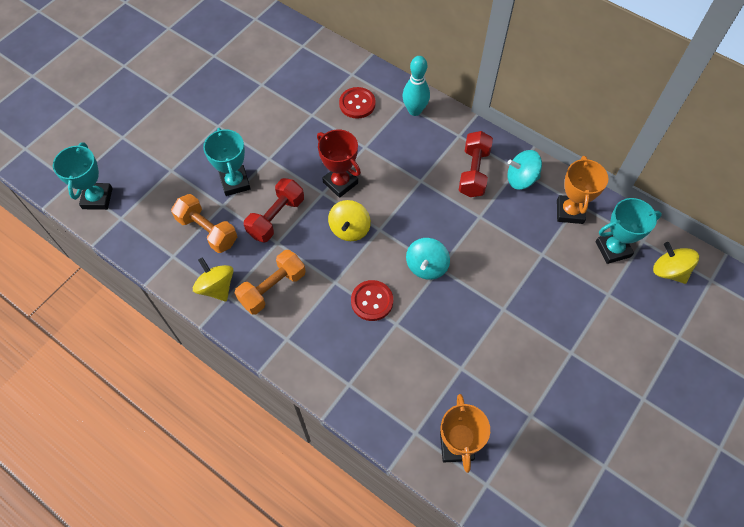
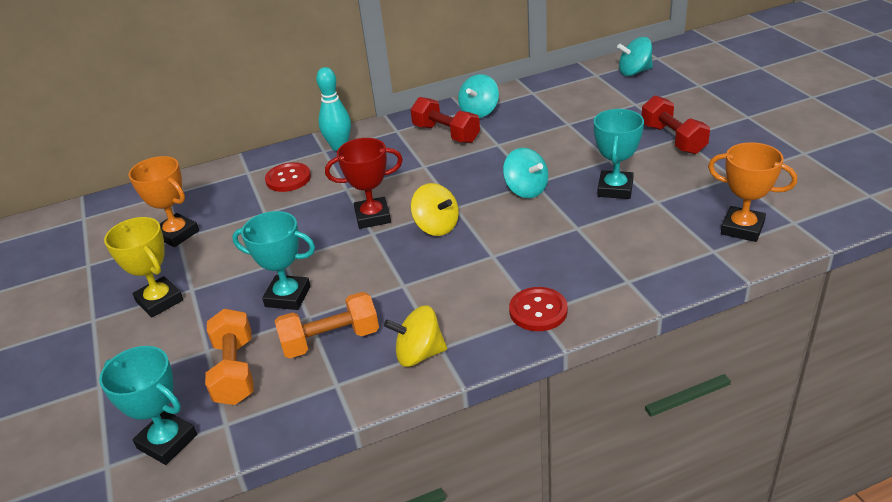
camera: 55 degrees left, 25 degrees down
orange dumbbell [235,250,306,315] -> orange dumbbell moved to [205,309,254,405]
red dumbbell [244,178,304,243] -> red dumbbell moved to [642,95,710,154]
red button [351,280,393,321] -> red button moved to [509,287,568,331]
orange trophy [557,156,608,224] -> orange trophy moved to [128,156,199,247]
turquoise trophy [596,198,662,264] -> turquoise trophy moved to [594,109,644,199]
yellow spinning top [653,242,699,284] -> turquoise spinning top [617,37,653,76]
none -> yellow trophy [104,217,183,318]

